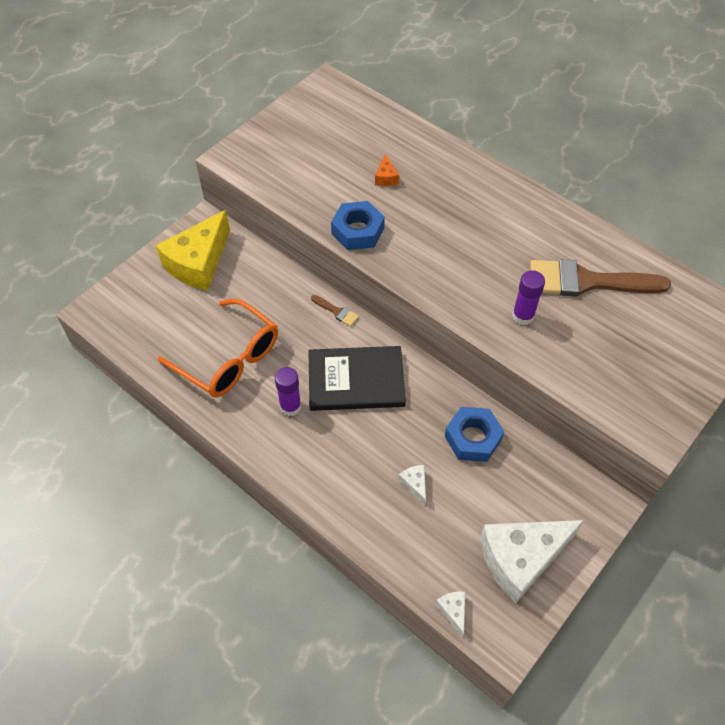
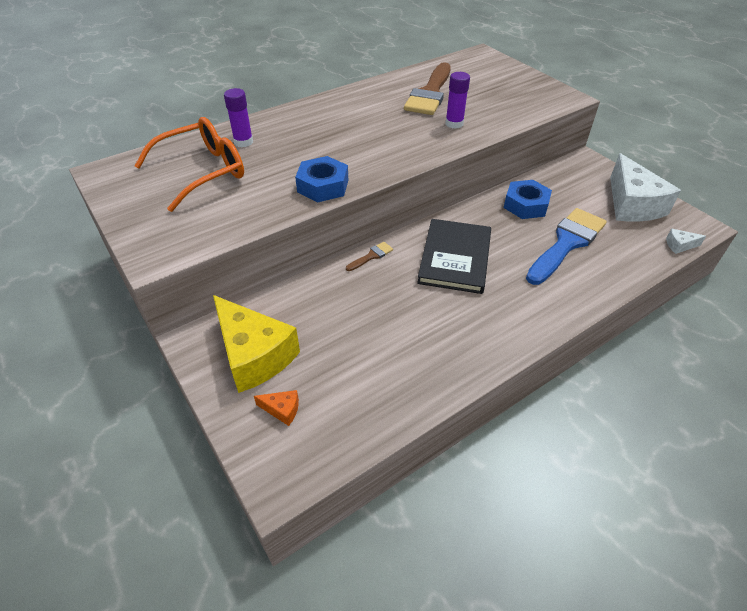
camera: 75 degrees left, 10 degrees down
orange glasses [158,299,278,398] -> orange glasses moved to [134,117,244,212]
purple glue stick [275,367,301,416] -> purple glue stick moved to [224,88,253,147]
orange cheese [375,154,399,186] -> orange cheese moved to [254,390,299,426]
white cheese [398,465,426,505] -> blue brush [526,208,607,285]

